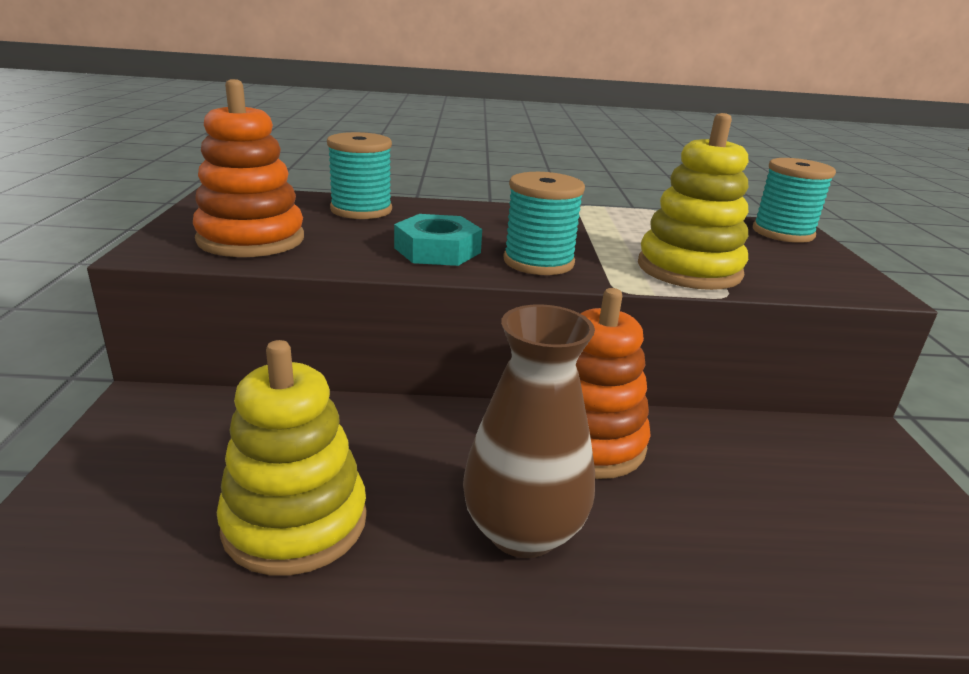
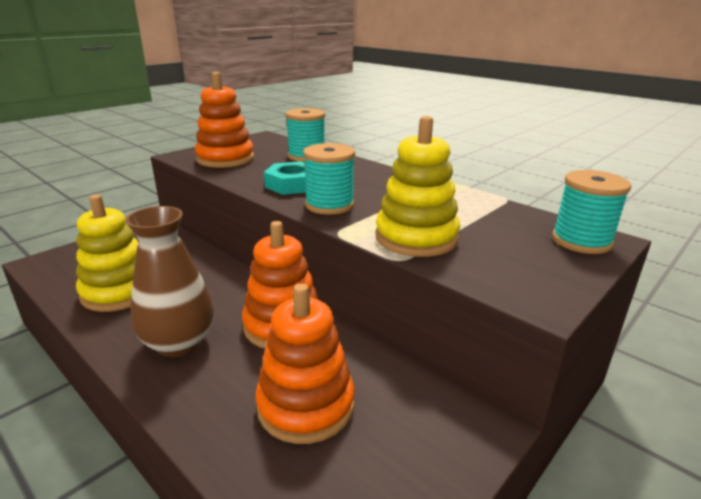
camera: 45 degrees right, 0 degrees up
none -> orange stacking toy [255,283,355,444]

